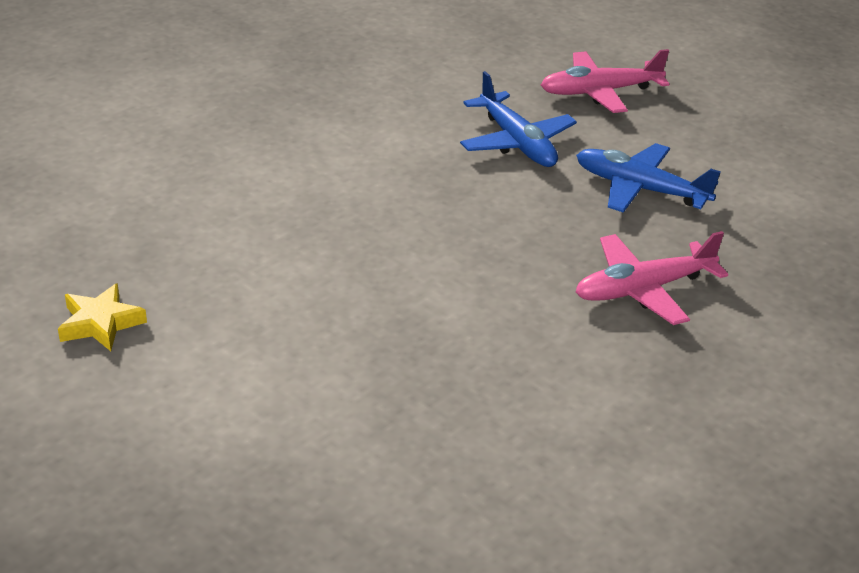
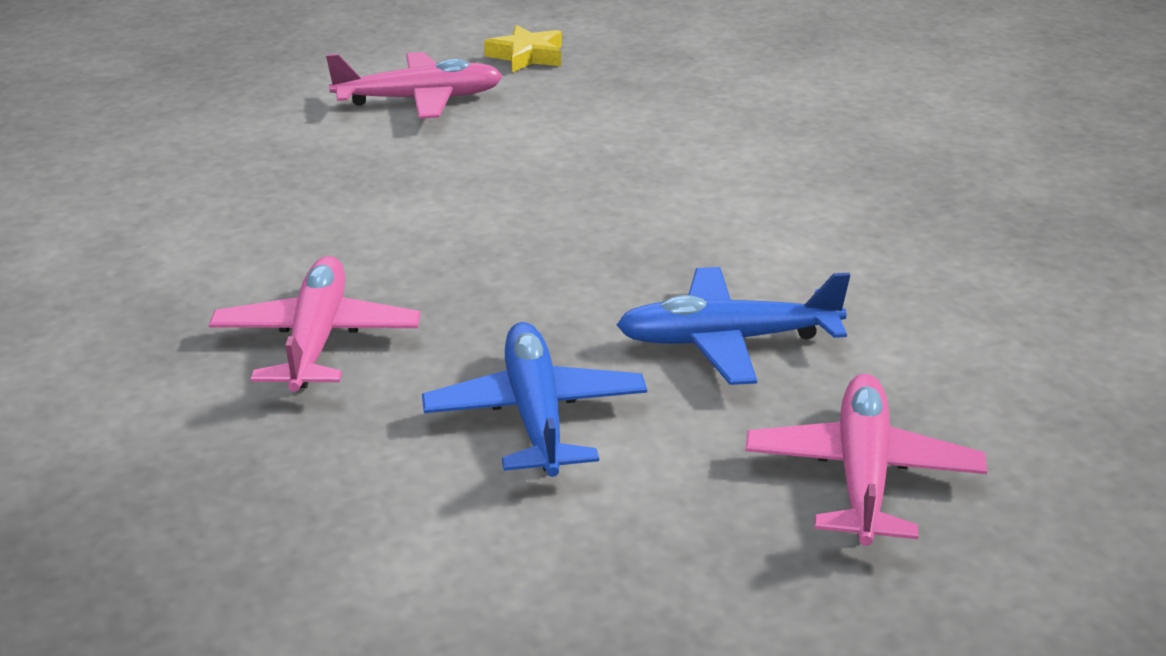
camera: 115 degrees right, 5 degrees down
blue plane [576,143,721,213] -> blue plane turned 60 degrees counterclockwise [422,322,647,477]
none -> pink plane [326,52,502,119]

